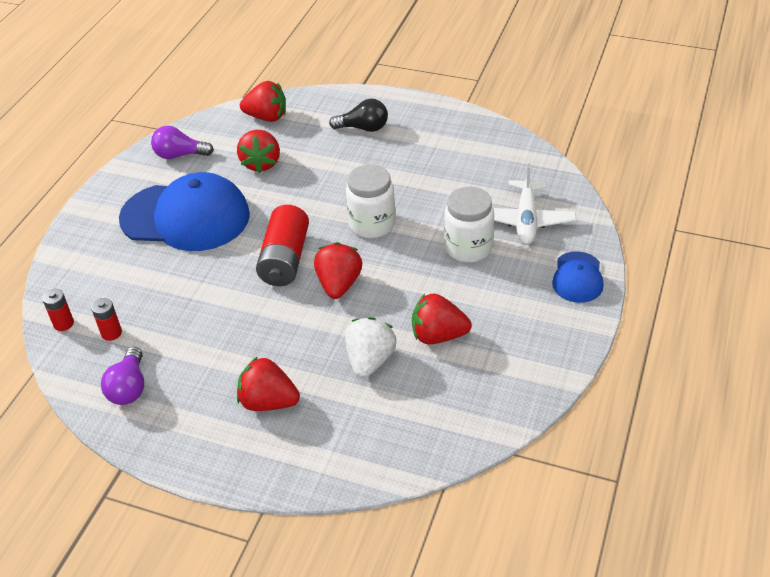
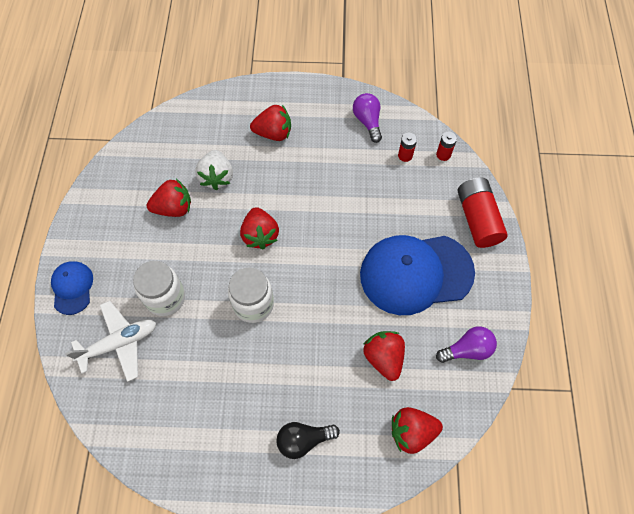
camera: 160 degrees right, 20 degrees up
red battery [256,205,309,286] -> red battery moved to [458,177,508,248]
white plane [493,164,576,245] -> white plane turned 75 degrees clockwise [65,301,156,382]

